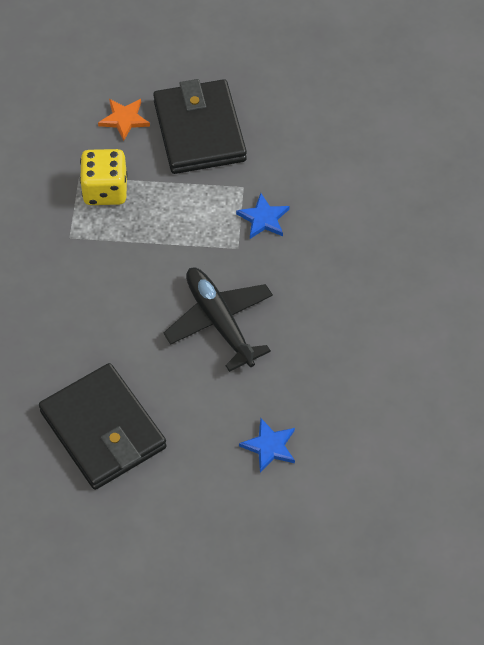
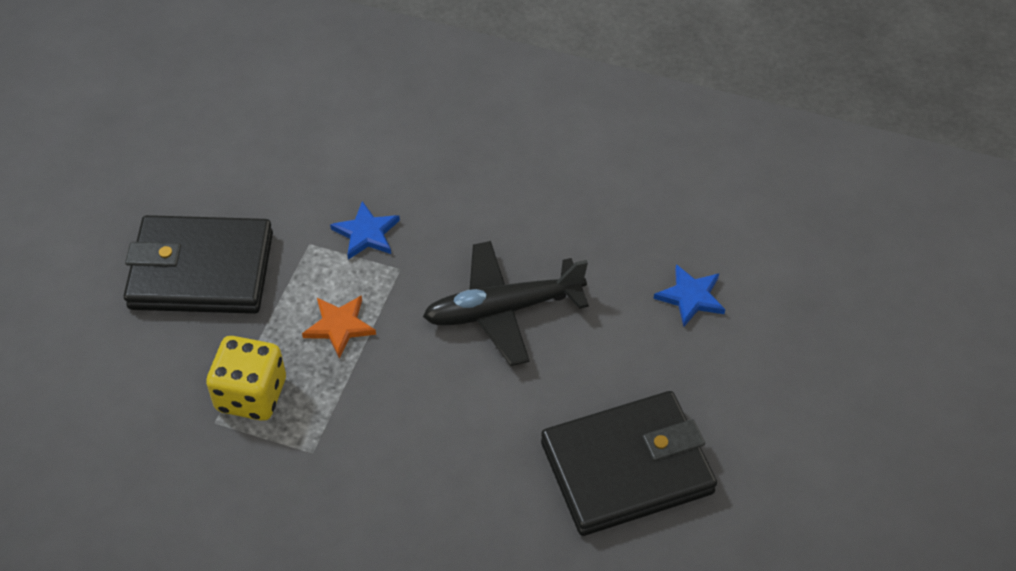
camera: 75 degrees left, 5 degrees down
orange star [98,99,150,141] -> orange star moved to [302,295,376,358]

